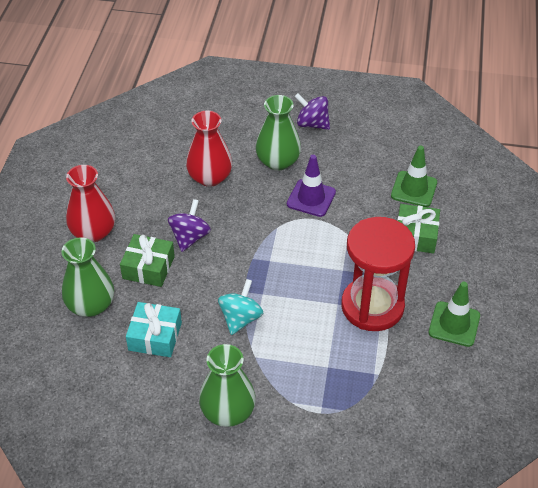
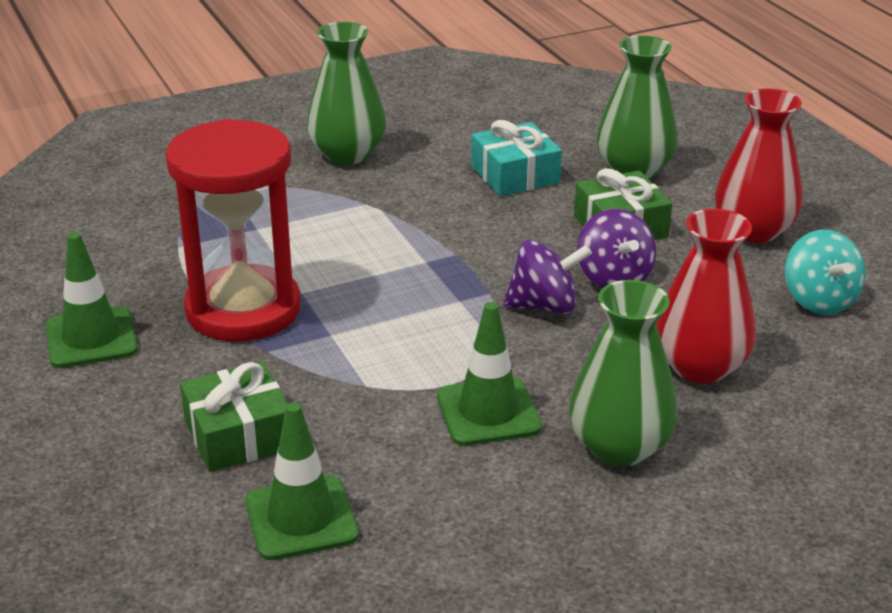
camera: 145 degrees right, 15 degrees down
turquoise spinning top [218,279,264,335] -> turquoise spinning top moved to [785,230,865,315]
purple traffic cone [287,155,336,217] -> green traffic cone [437,302,542,446]
purple spinning top [294,93,330,130] -> purple spinning top moved to [503,240,592,314]

